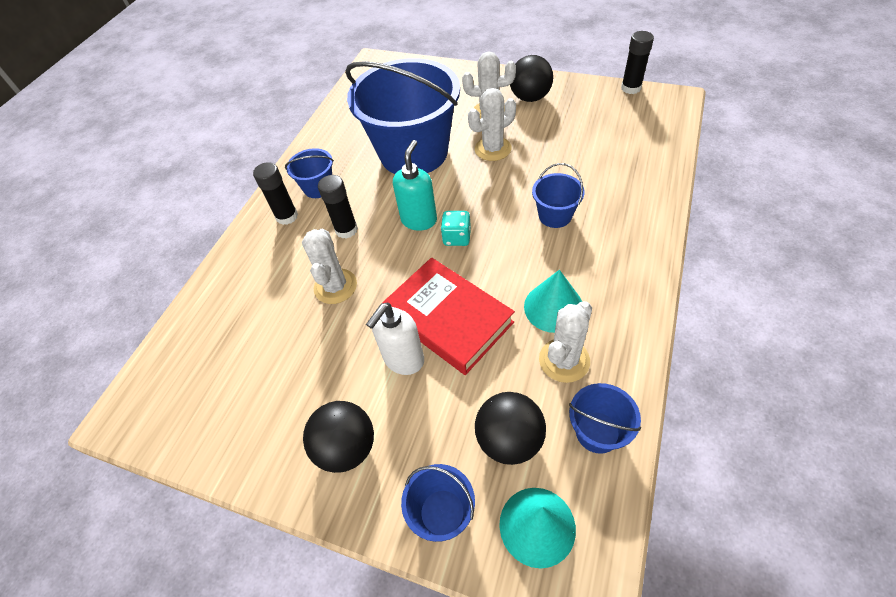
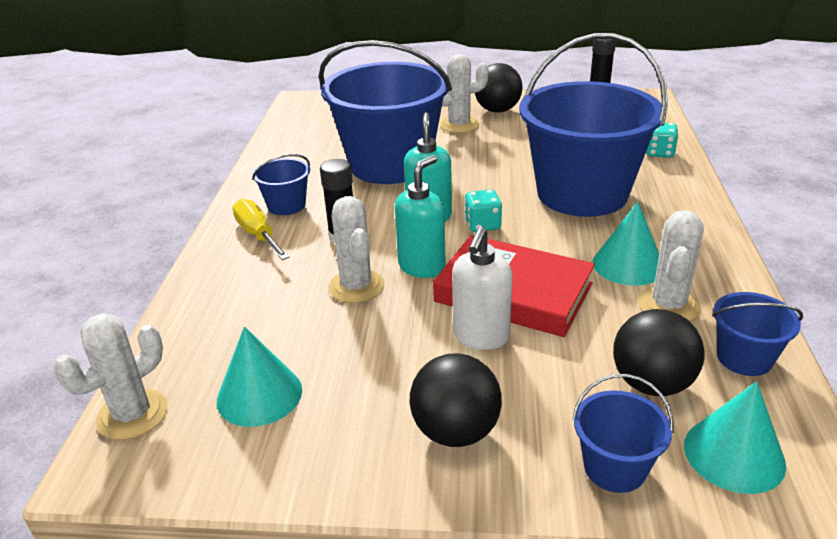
camera: 20 degrees left, 20 degrees down
black glue stick [253,162,298,225] -> yellow screwdriver [232,199,290,260]
white cactus [468,88,516,161] -> white cactus moved to [54,313,168,440]
blue bucket [532,163,585,228] -> blue bucket [519,33,668,217], size x2.36
none -> turquoise cone [217,326,302,427]
none -> turquoise soap dispenser [395,155,446,278]
none -> turquoise dice [646,123,678,158]

